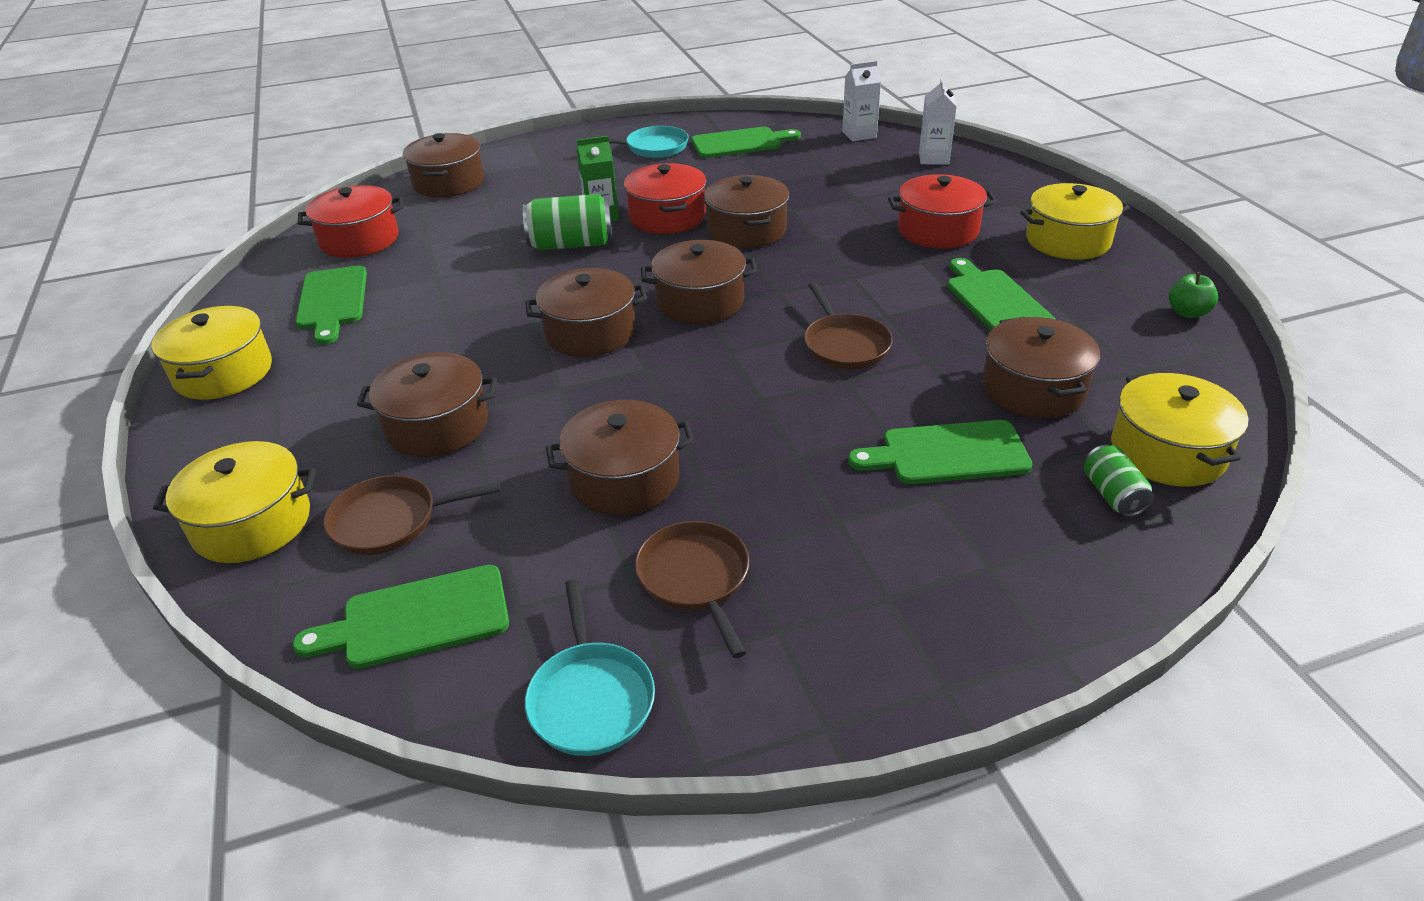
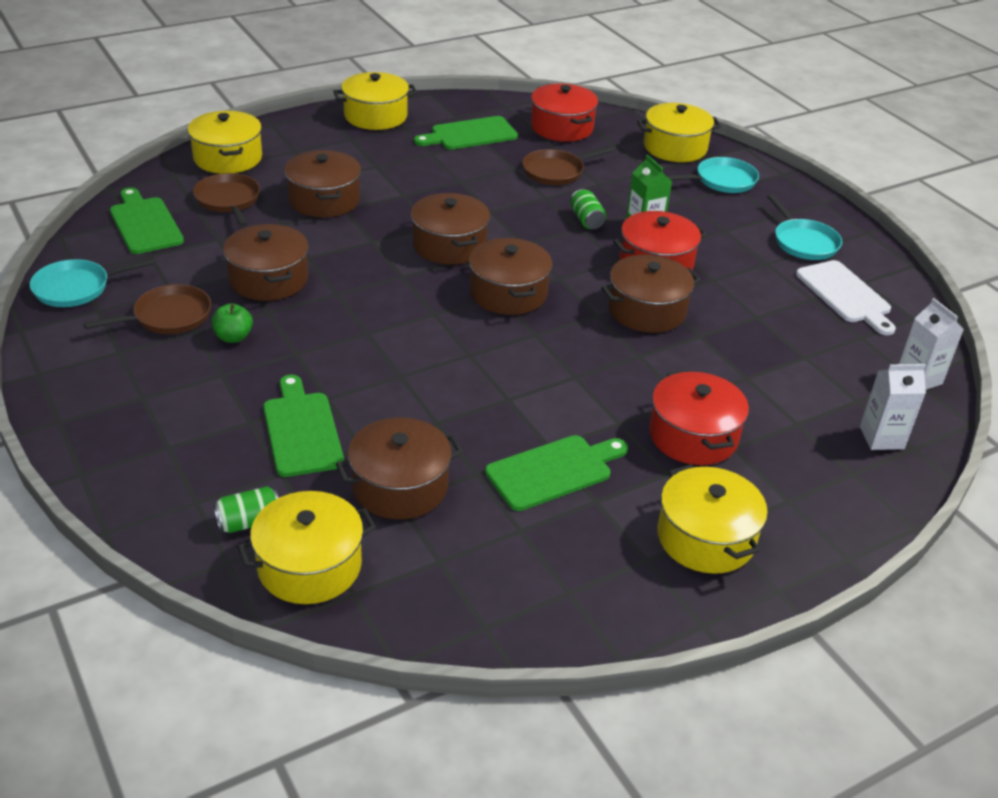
camera: 75 degrees right, 0 degrees up
brown pot [403,133,484,197] -> yellow pot [637,103,721,162]
green can [523,194,612,250] -> green can [570,189,606,229], size x0.59
green cutting board [691,126,801,158] -> white cutting board [796,260,896,335]
brown pan [804,282,893,370] -> brown pan moved to [522,146,615,185]
green apple [1169,272,1218,318] -> green apple moved to [211,303,253,343]
none -> turquoise pan [667,157,759,193]

